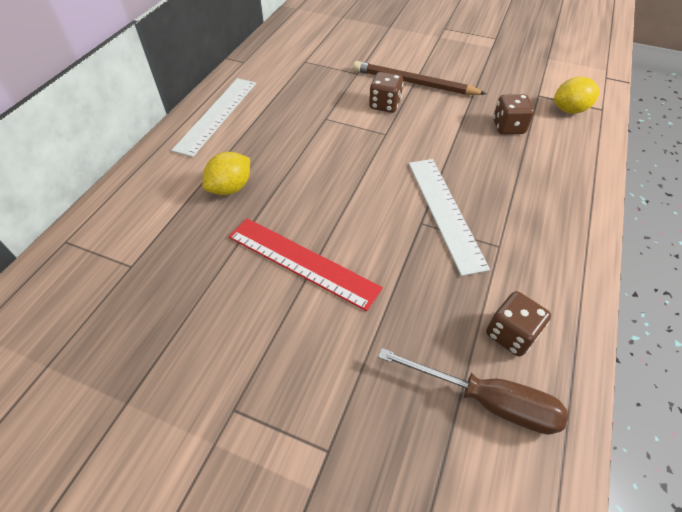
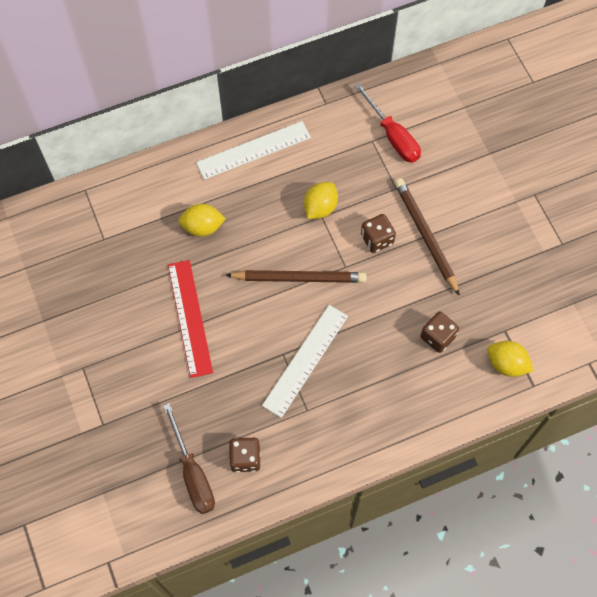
camera: 45 degrees right, 15 degrees up
none -> brown pencil [225,270,367,283]
none -> yellow lemon [304,182,338,219]
none -> red screwdriver [354,83,421,163]

